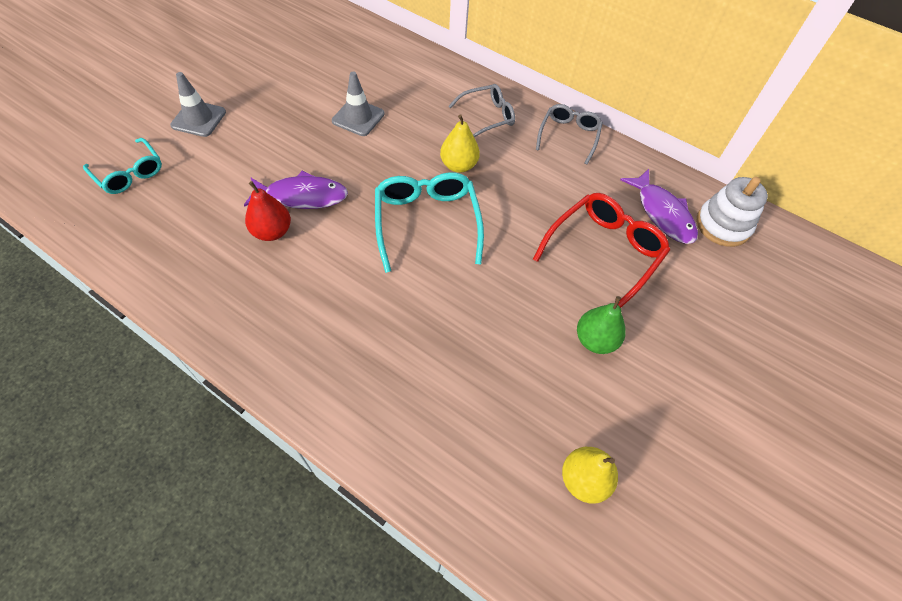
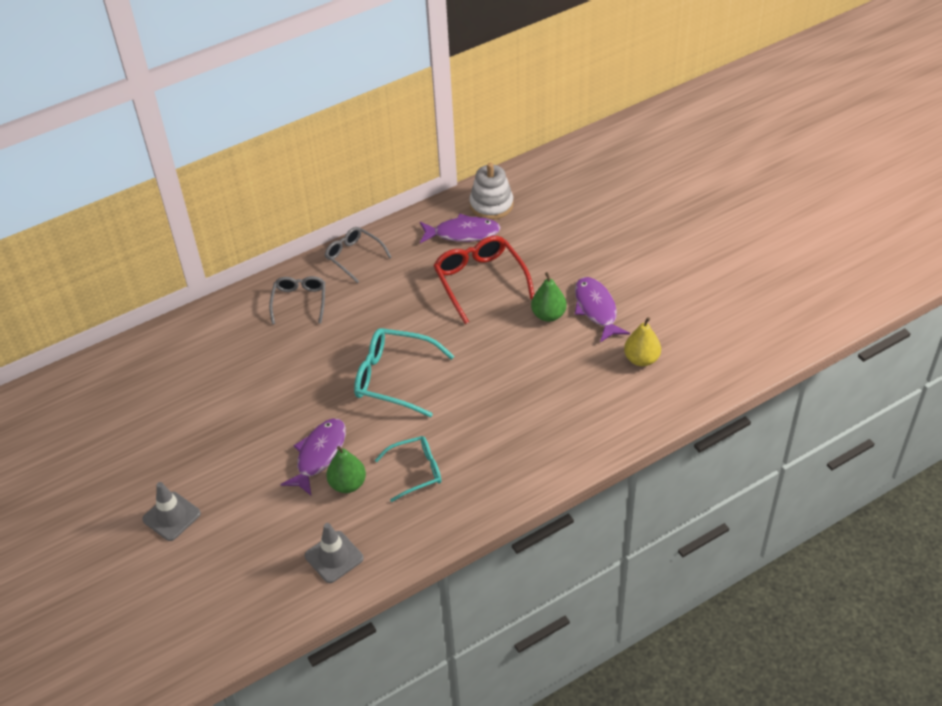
camera: 60 degrees left, 10 degrees down
turquoise glasses [83,138,162,194] -> turquoise glasses moved to [375,436,441,502]
red pear [245,181,291,241] -> green pear [326,446,366,493]
grey traffic cone [332,72,385,136] -> grey traffic cone moved to [305,523,364,583]
yellow pear [440,114,480,173] -> none
none -> purple fish [575,277,630,343]

